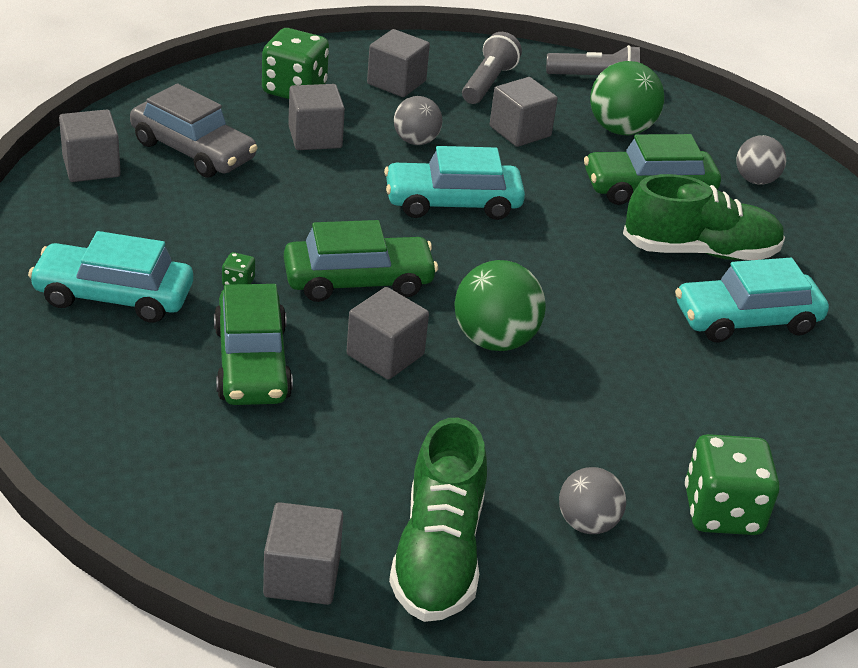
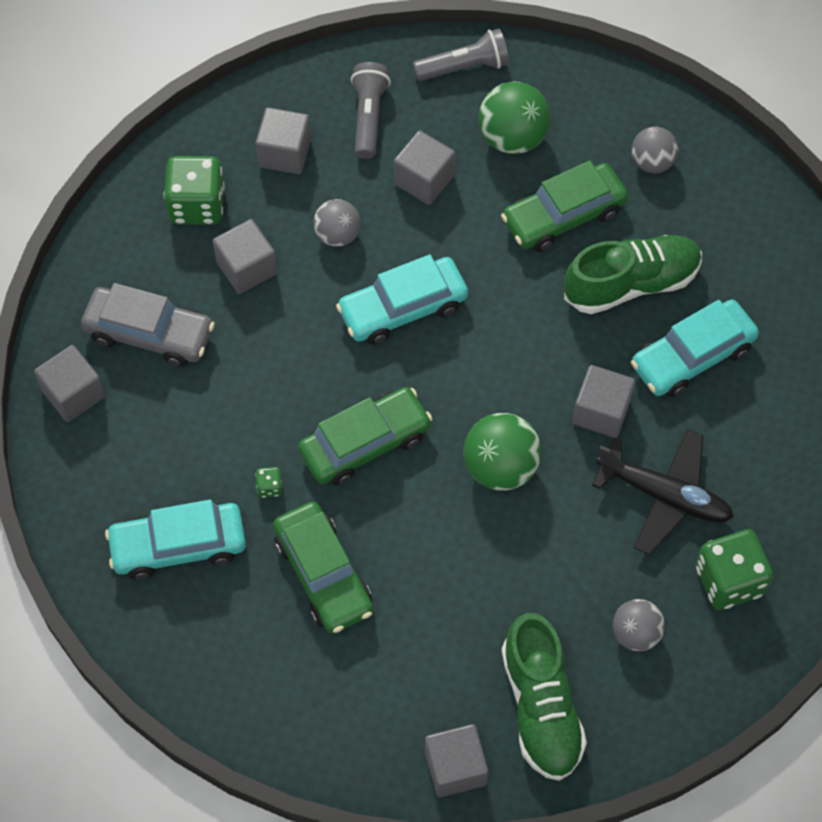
camera: 15 degrees left, 25 degrees up
grey cube [346,287,429,380] -> grey cube moved to [572,365,635,438]
none -> black plane [592,429,734,555]

